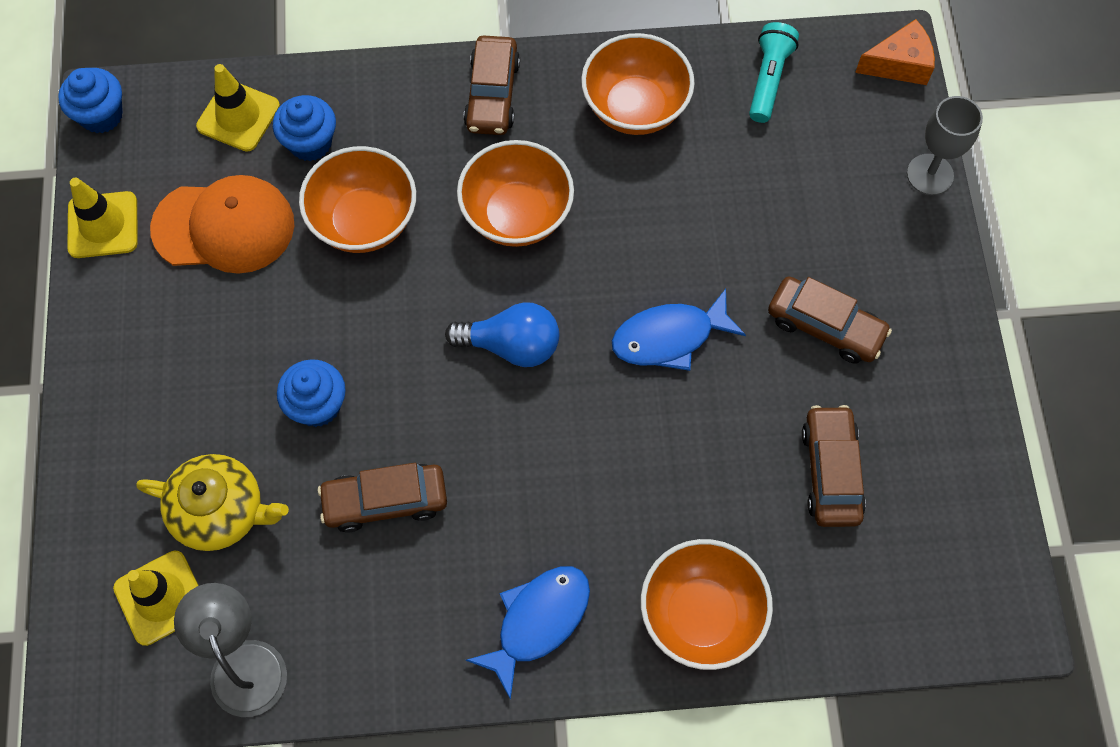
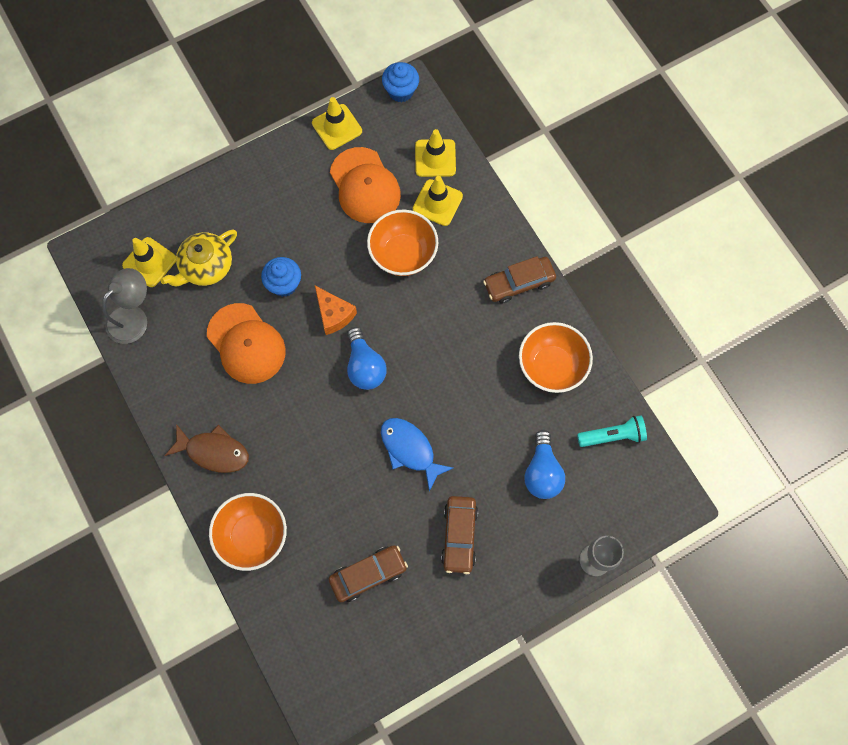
camera: 65 degrees right, 5 degrees up
yellow teapot [136,454,289,551] -> yellow teapot turned 60 degrees clockwise [160,229,237,286]
blue cupcake [273,95,336,161] -> yellow traffic cone [413,176,463,226]
brown car [318,463,447,533] -> orange cap [207,303,286,384]
orange bowl [457,140,574,247] -> none
blue fish [466,566,590,700] -> brown fish [165,424,249,473]
orange cheese [855,19,935,85] -> orange cheese moved to [315,286,357,335]
none -> blue light bulb [524,430,565,499]

